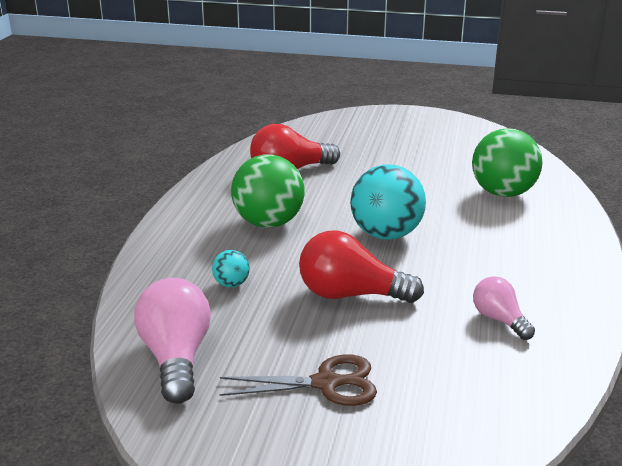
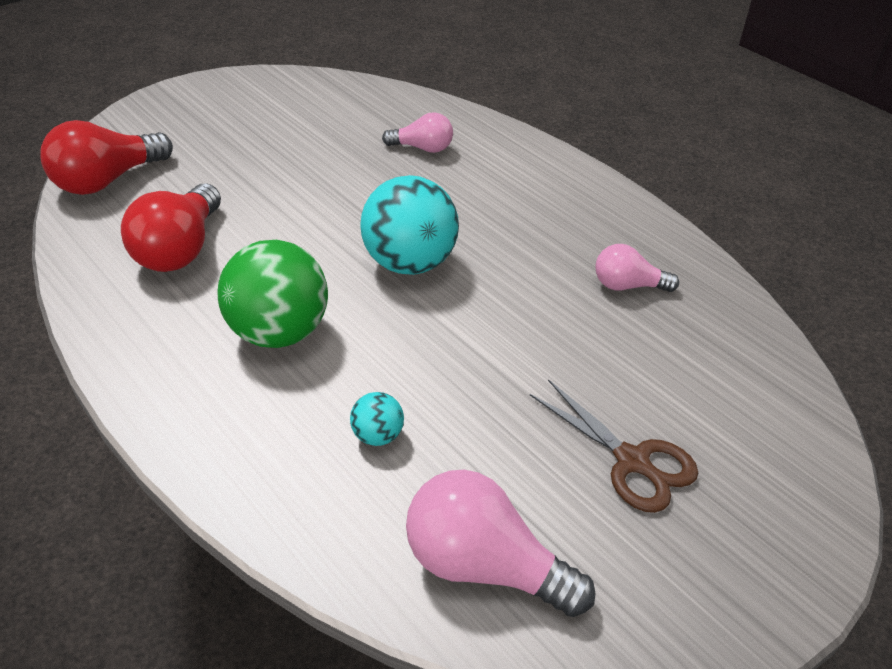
camera: 55 degrees left, 15 degrees up
brown scissors [220,354,377,406] -> brown scissors turned 105 degrees clockwise [530,379,698,513]
red light bulb [299,231,424,303] -> red light bulb moved to [41,120,173,195]
green ball [472,128,542,197] -> pink light bulb [382,112,453,153]

